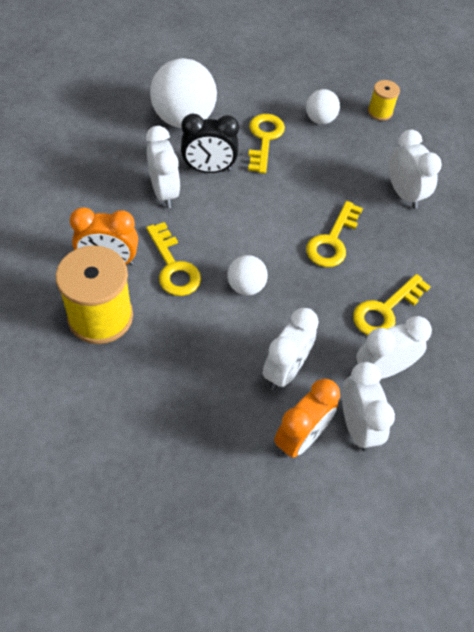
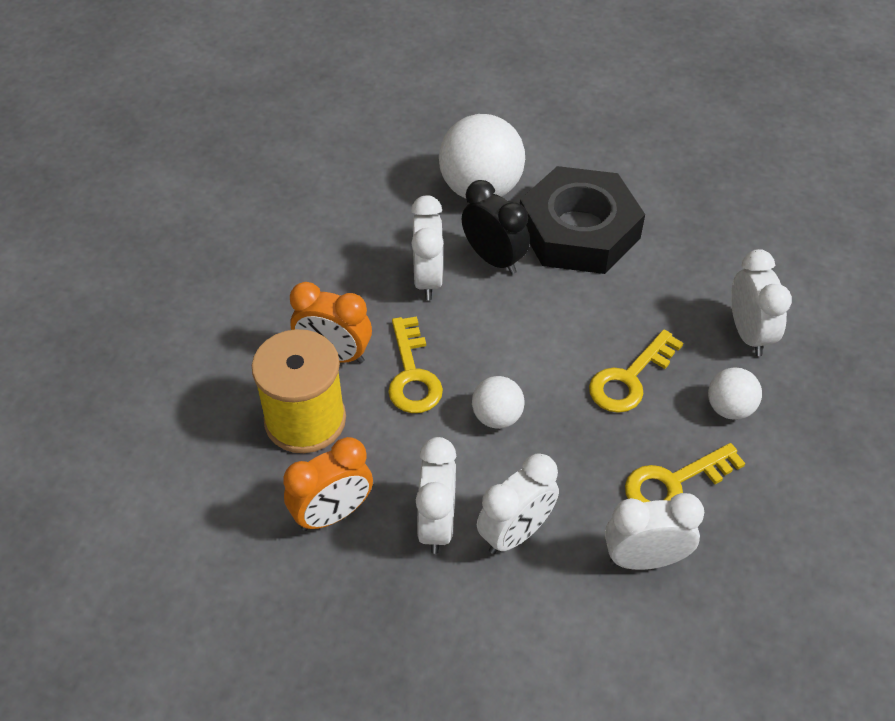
camera: 20 degrees right, 5 degrees down
black clock [181,114,239,173] -> black clock turned 150 degrees counterclockwise [462,180,530,274]
yellow key [248,114,285,174] -> black nut [520,166,645,274]
orange clock [274,379,340,458] -> orange clock moved to [283,437,373,531]
white ball [306,89,340,124] -> white ball moved to [708,367,762,420]
white clock [342,362,395,452] -> white clock moved to [416,437,457,554]
yellow spool [368,80,400,121] -> none

